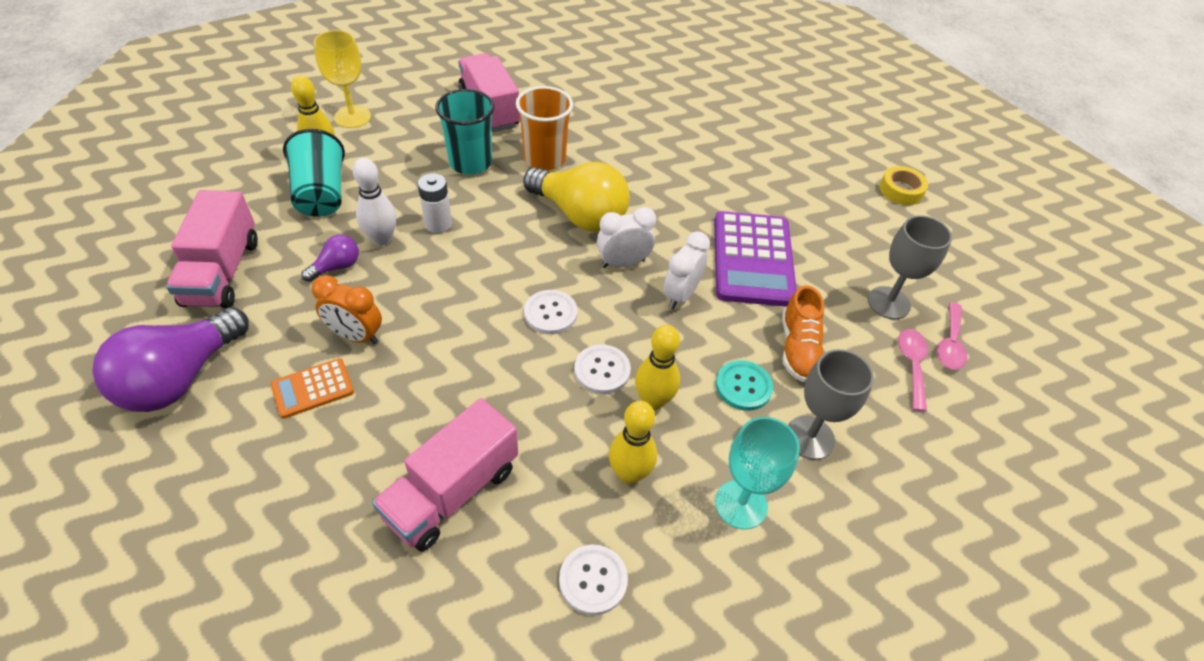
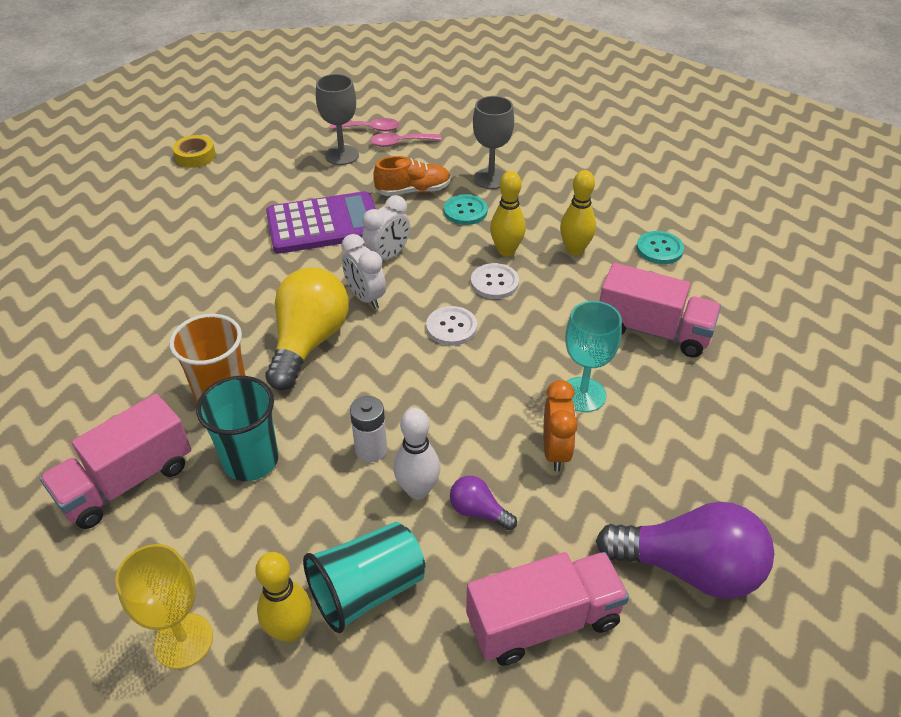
camera: 105 degrees left, 5 degrees down
orange calculator [271,358,354,419] -> none
white button [559,544,628,615] -> turquoise button [636,231,684,264]
white clock [663,231,710,309] -> white clock turned 60 degrees counterclockwise [362,195,410,260]
turquoise goblet [715,417,800,529] -> turquoise goblet moved to [565,301,622,412]

